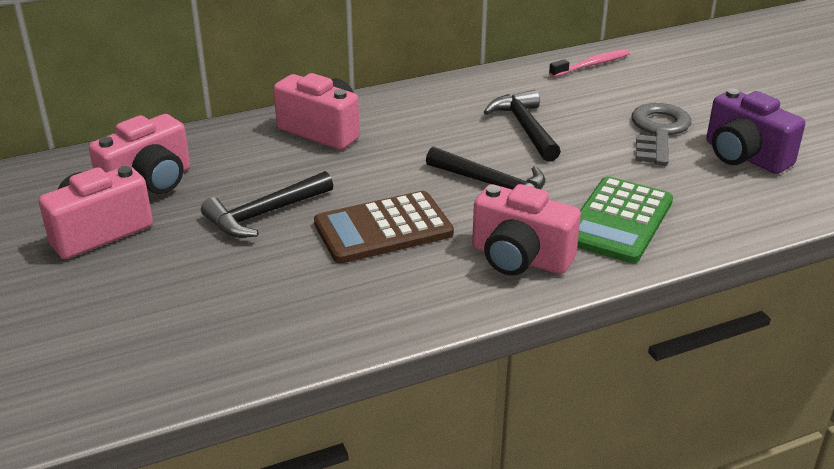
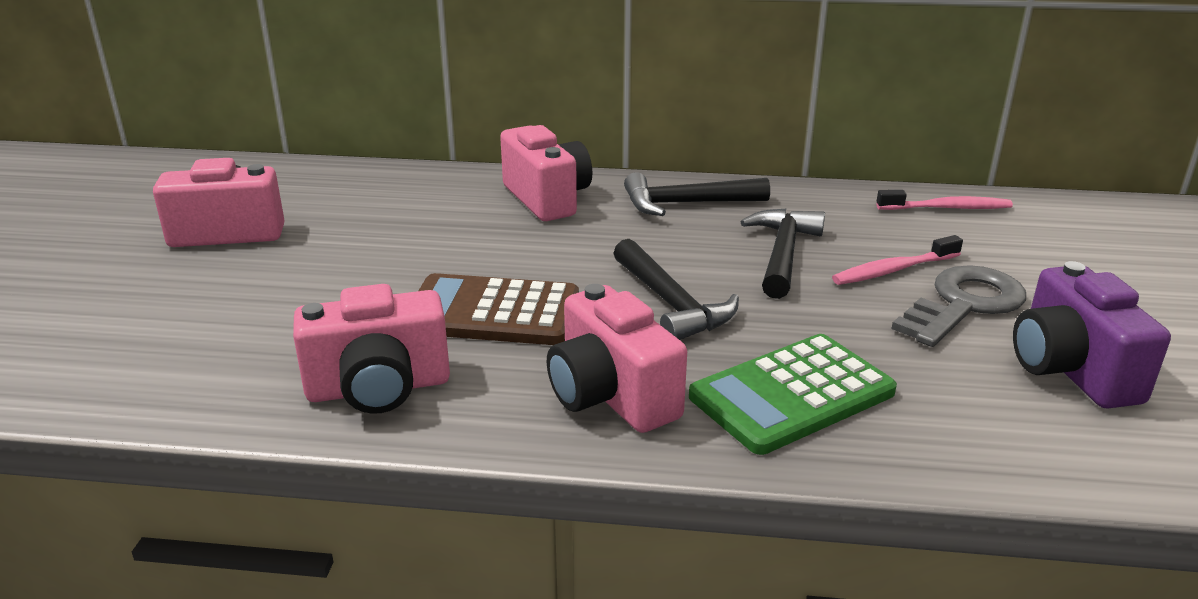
camera: 30 degrees right, 5 degrees down
pink camera [89,114,190,194] -> pink camera moved to [293,284,450,414]
black hammer [201,171,333,238] -> black hammer moved to [624,172,770,216]
none -> pink toothbrush [832,235,963,285]

